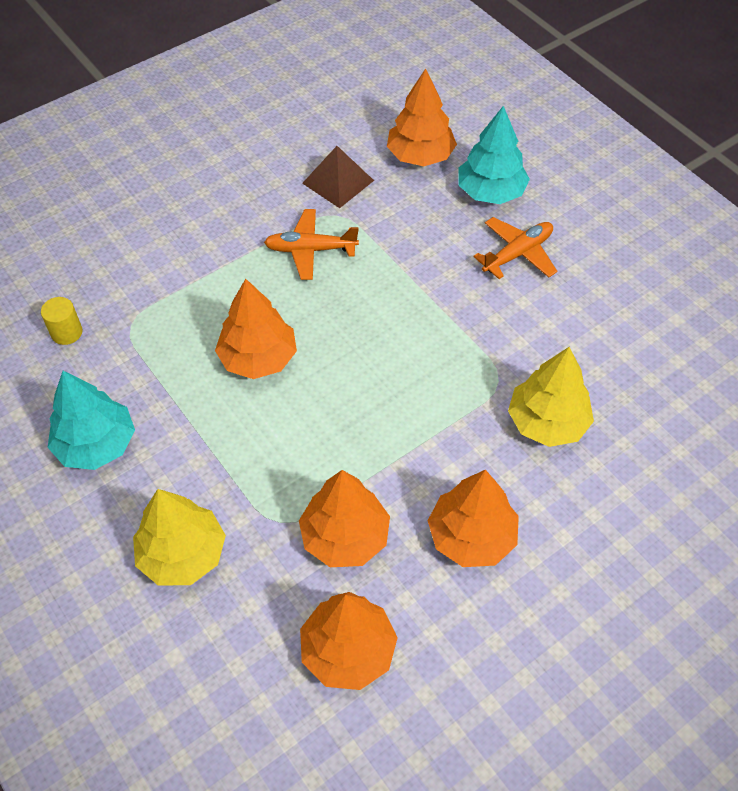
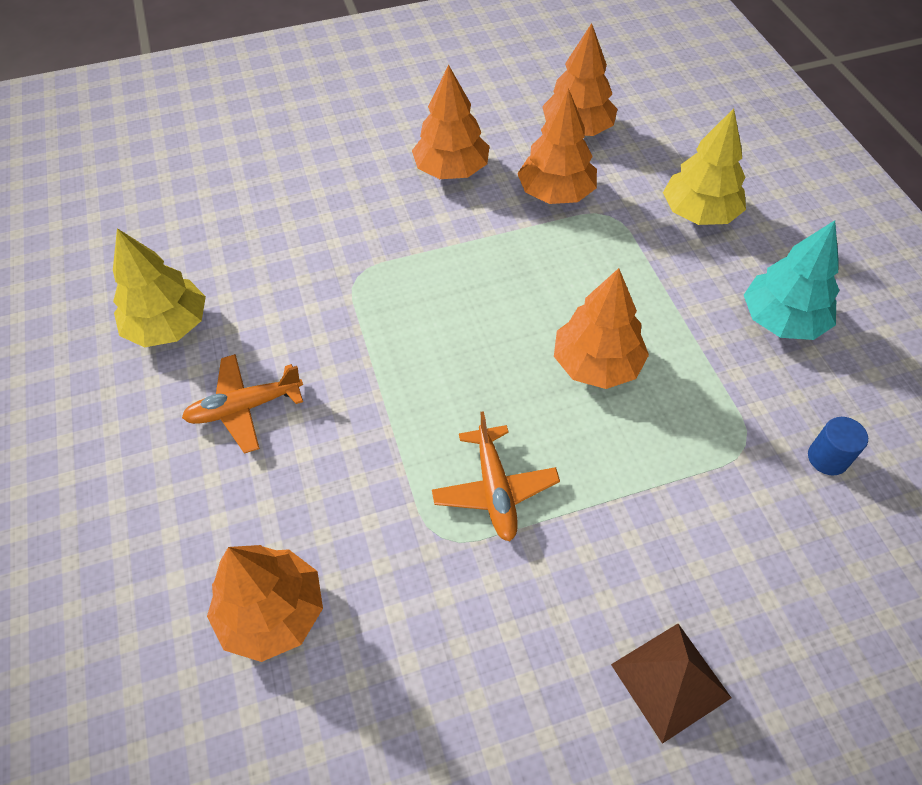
camera: 160 degrees left, 0 degrees up
yellow cylinder [41,297,83,345] -> blue cylinder [808,417,868,475]
orange plane [264,209,359,280] -> orange plane turned 60 degrees clockwise [432,411,560,542]
brown pyramid [302,146,374,208] -> brown pyramid moved to [611,624,731,744]
turquoise tree [458,106,530,204] -> none
yellow tree [508,347,594,447] -> yellow tree moved to [113,228,206,347]

